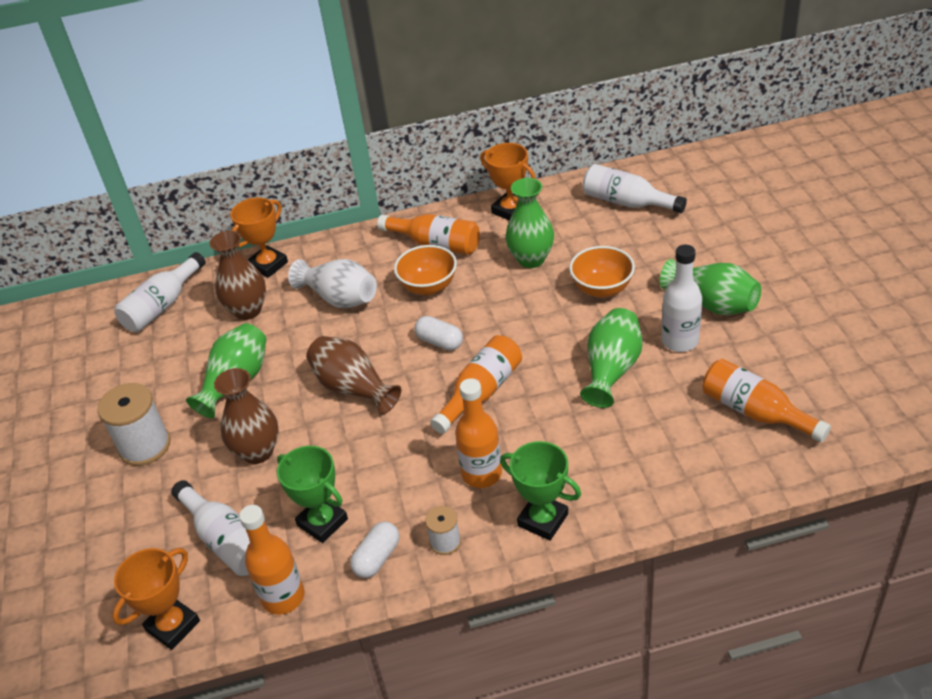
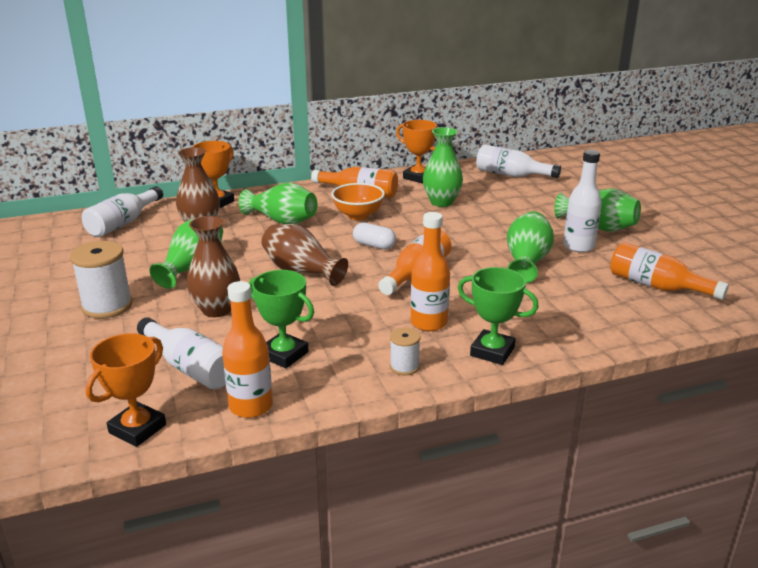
camera: 10 degrees left, 15 degrees down
white vase [288,259,377,308] -> green vase [239,182,317,224]
white capsule [350,522,399,578] -> none
orange bowl [569,246,635,298] -> none

